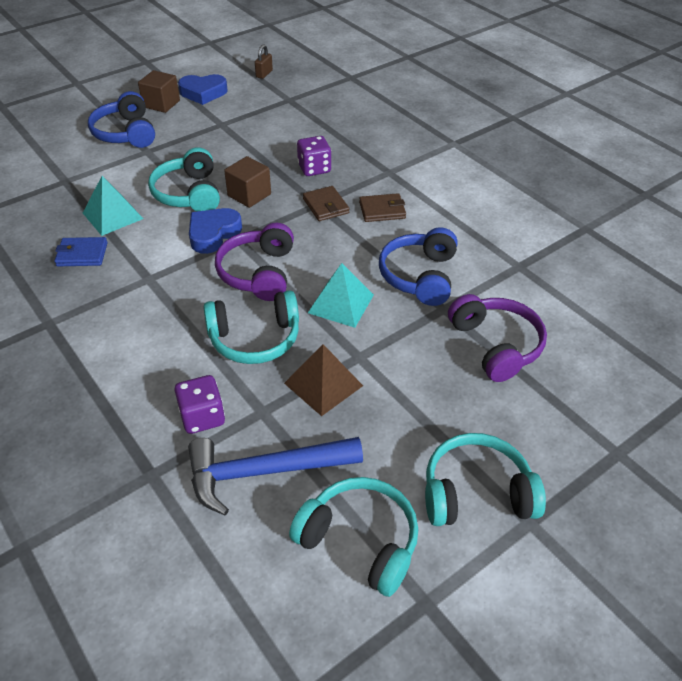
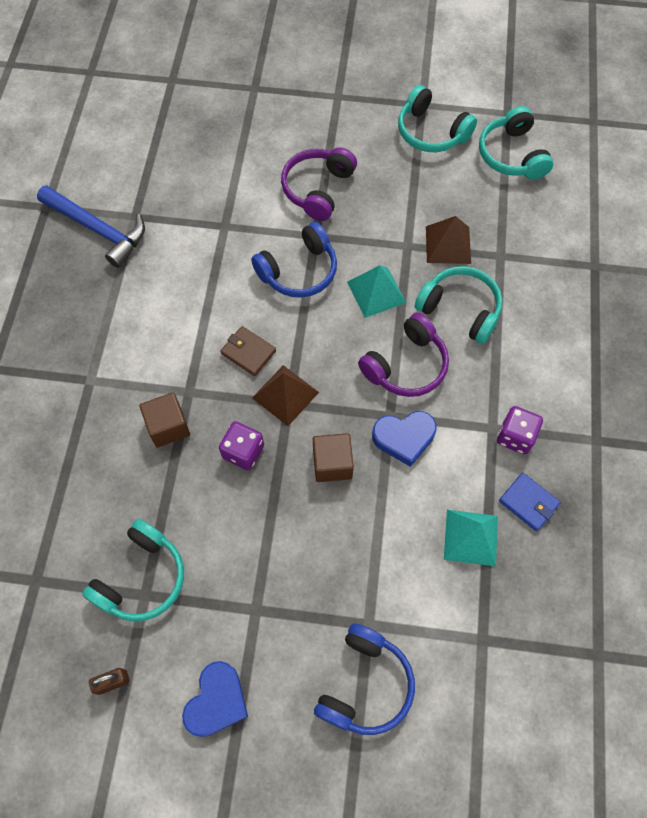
camera: 135 degrees left, 20 degrees up
brown cube [138,70,180,113] -> brown cube moved to [139,393,190,448]
turquoise headphones [148,147,220,212] -> turquoise headphones moved to [82,519,184,622]
purple dice [174,375,225,434] -> purple dice moved to [497,406,543,454]
blue heart [178,74,228,105] -> blue heart turned 75 degrees clockwise [182,661,248,737]
blue hammer [188,437,363,515] -> blue hammer moved to [37,185,145,268]
brown wallet [303,186,349,221] -> brown pyramid [252,365,319,426]

